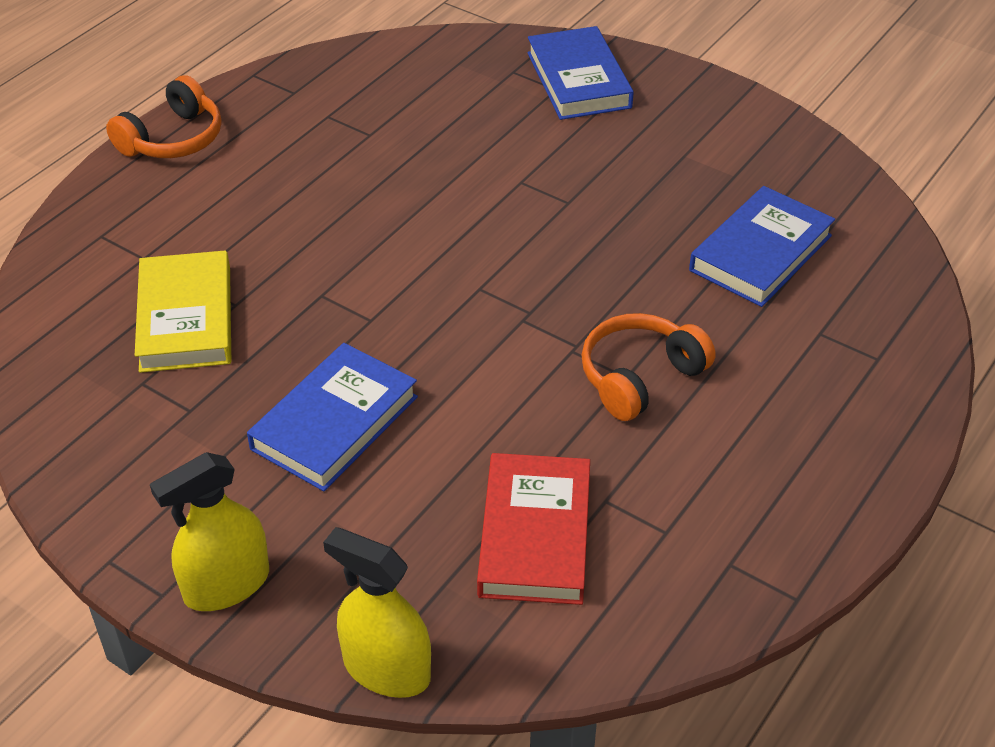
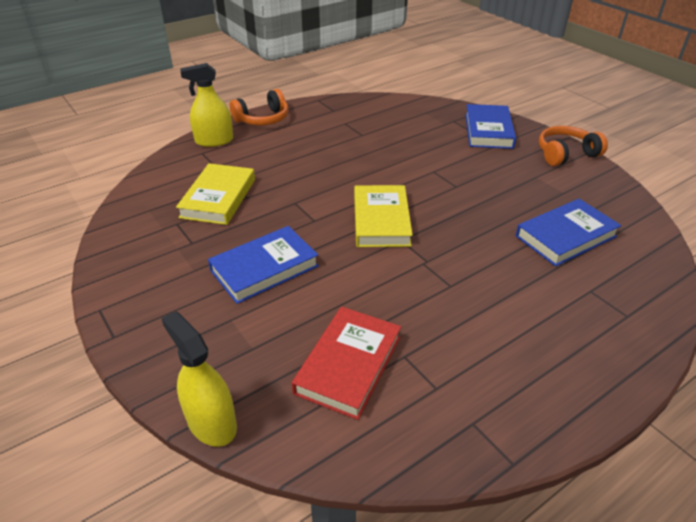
camera: 20 degrees right, 5 degrees down
yellow spray bottle [150,452,269,611] -> yellow spray bottle moved to [180,63,233,147]
orange headphones [581,313,716,421] -> orange headphones moved to [539,126,608,166]
none -> yellow book [354,185,413,247]

